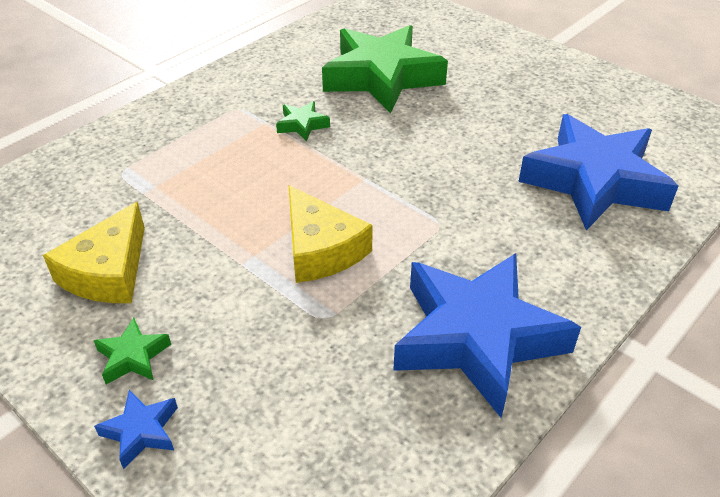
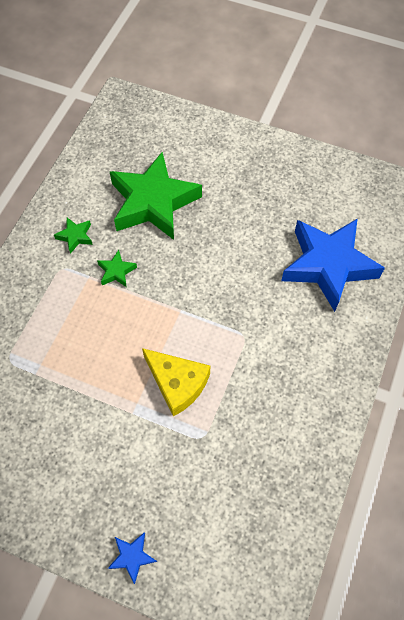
camera: 20 degrees left, 20 degrees up
yellow cheese [43,202,145,303] -> none
green star [94,318,171,384] -> green star moved to [54,217,93,254]
blue star [393,253,581,418] -> none

